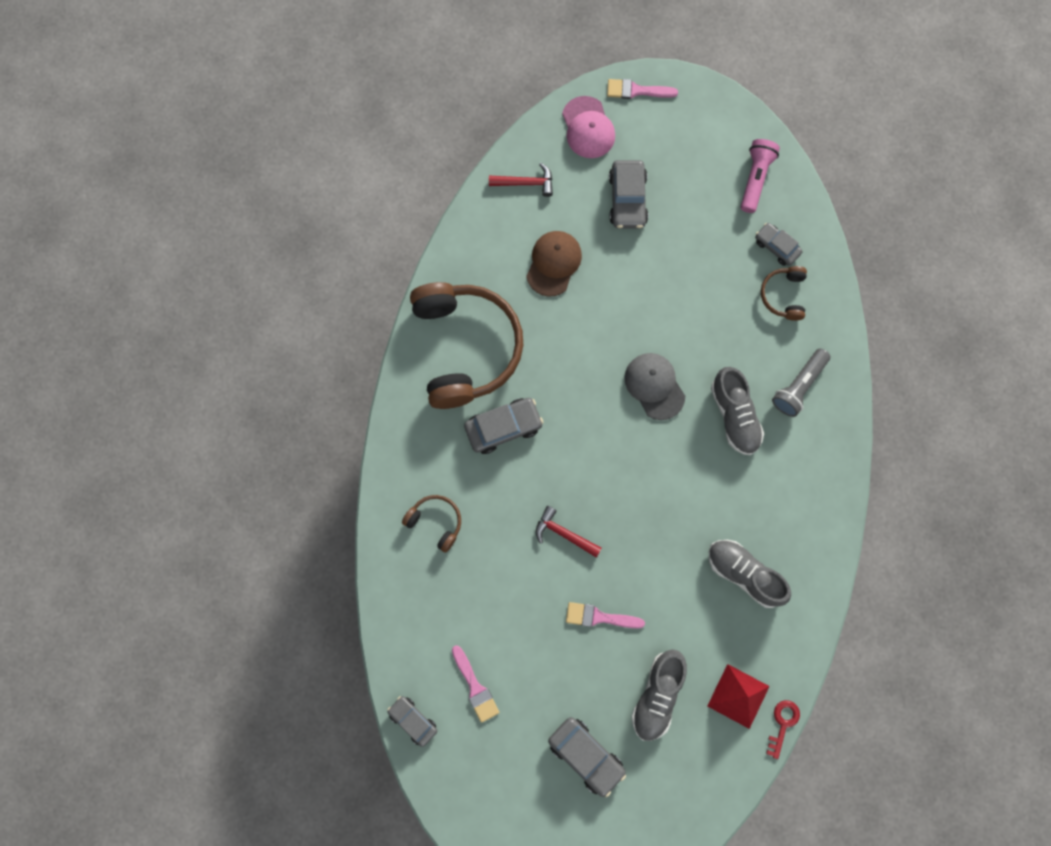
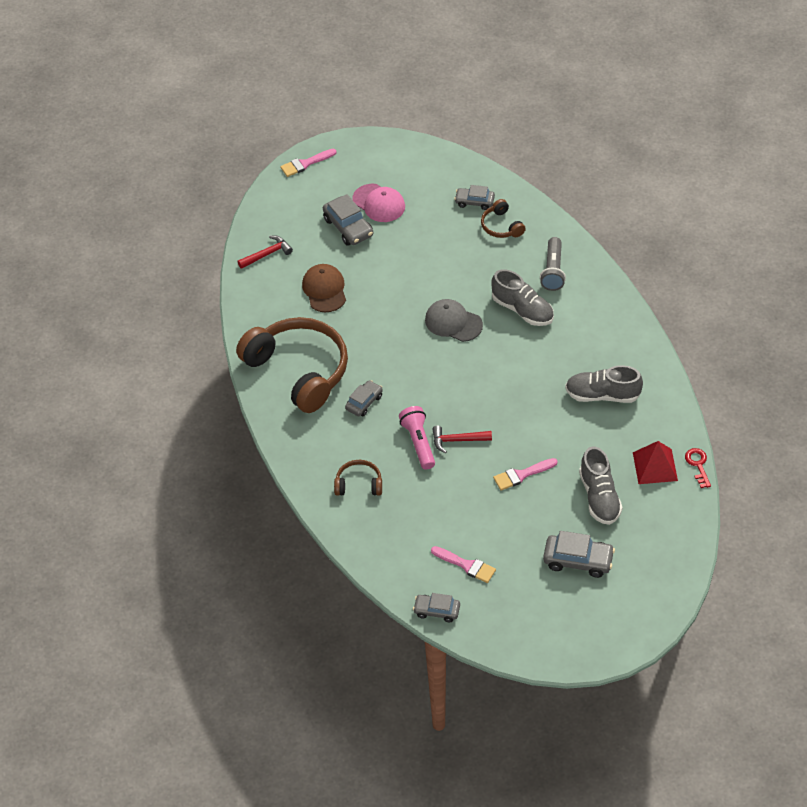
camera: 30 degrees left, 25 degrees down
grey car [464,398,544,454] -> grey car [345,380,383,417], size x0.65
pink cap [562,96,615,158] -> pink cap moved to [352,184,405,222]
pink flashlight [741,139,780,213] -> pink flashlight moved to [399,406,435,470]

